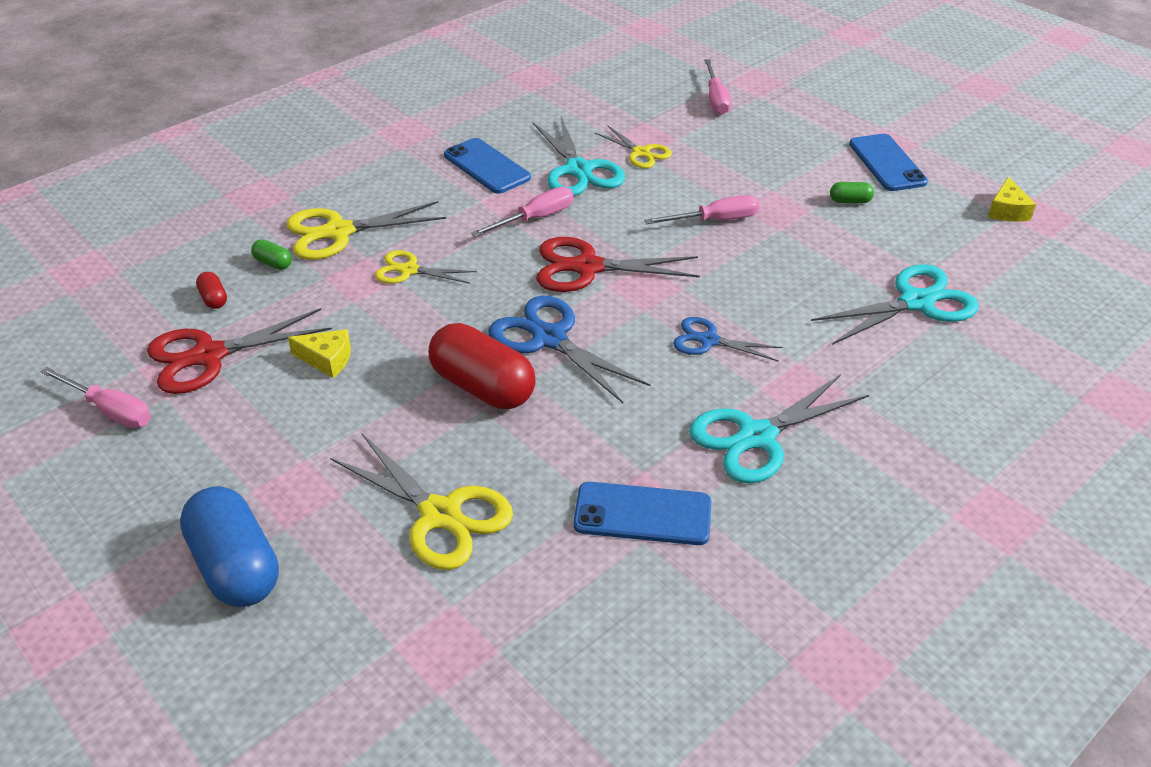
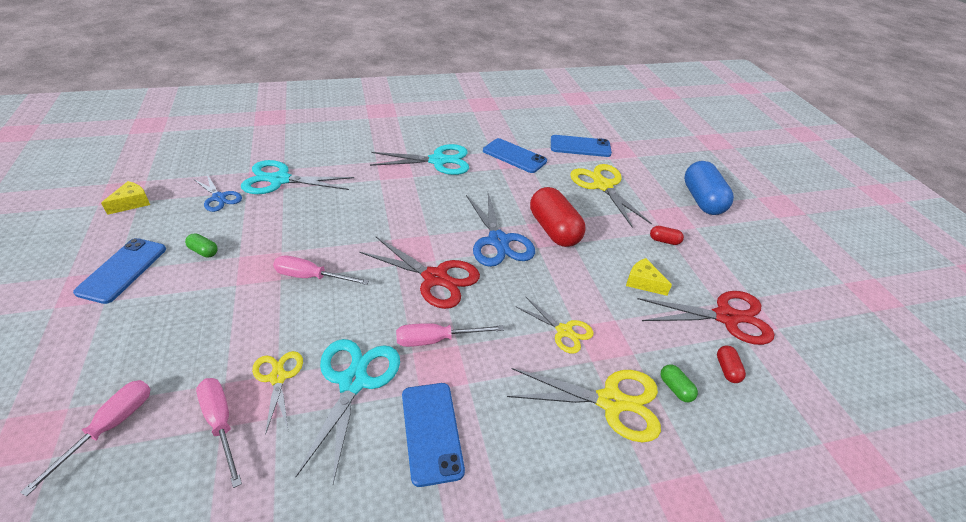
camera: 155 degrees left, 0 degrees up
pink screwdriver [40,367,151,428] -> pink screwdriver moved to [196,378,242,488]
blue scissors [673,317,783,361] -> blue scissors moved to [193,175,242,212]
none -> blue phone [551,135,612,157]
none -> red capsule [650,226,684,245]

